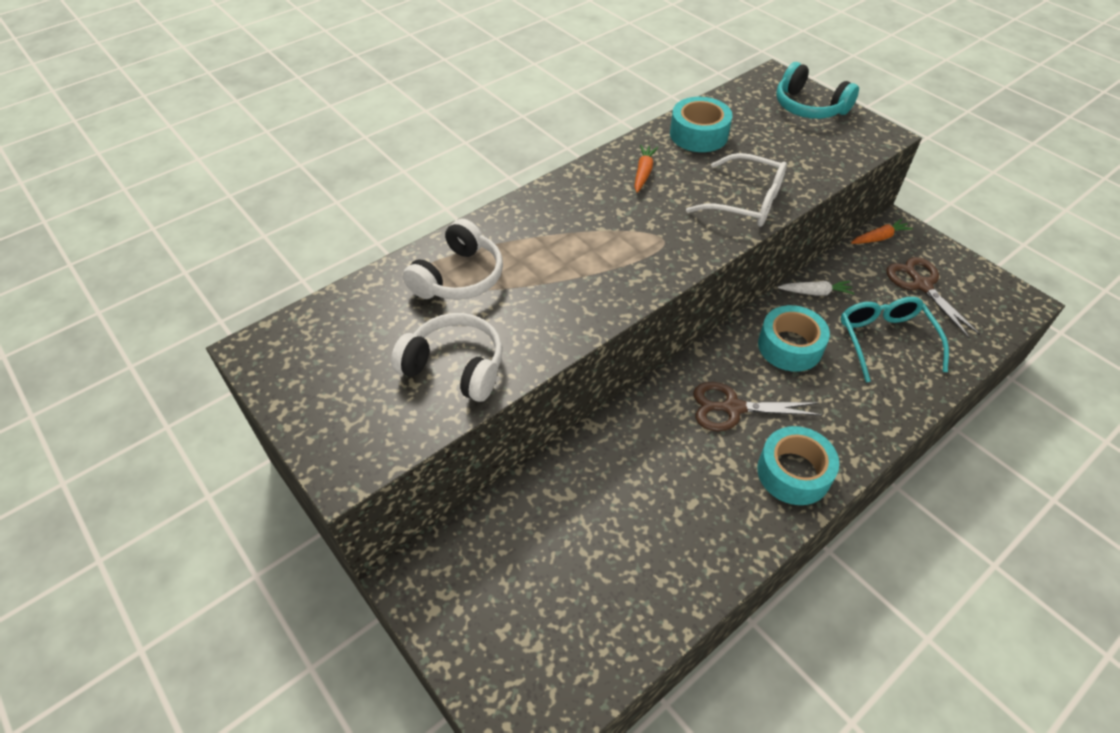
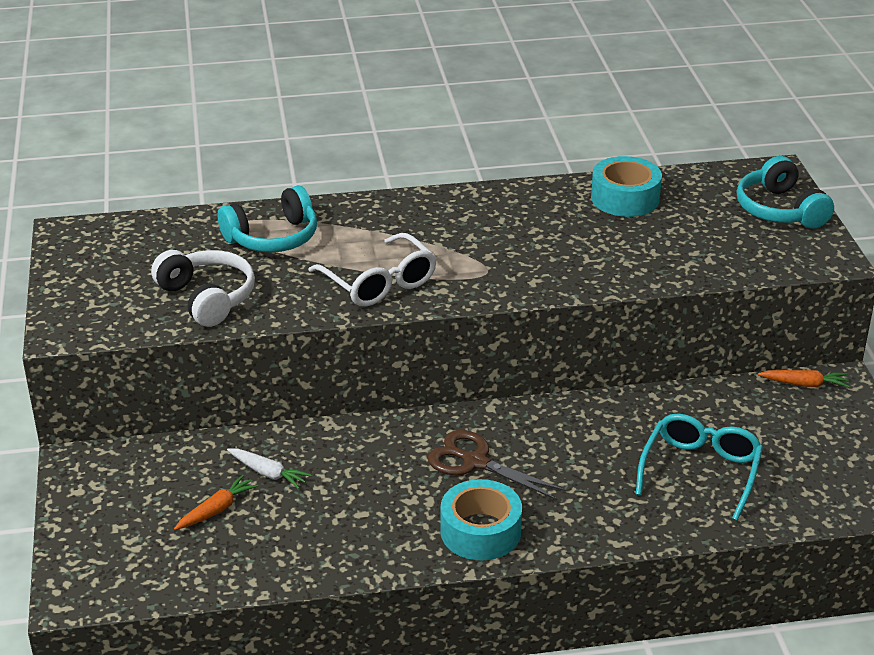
camera: 30 degrees right, 15 degrees down
white headphones [403,219,503,300] -> turquoise headphones [218,185,317,252]
orange carrot [634,145,658,193] -> orange carrot moved to [174,475,258,530]
white glasses [686,153,787,227] -> white glasses moved to [308,233,437,307]
turquoise tape [758,305,830,372] -> none
white carrot [778,281,854,296] -> white carrot moved to [227,449,312,489]
brown scissors [886,257,981,339] -> none

